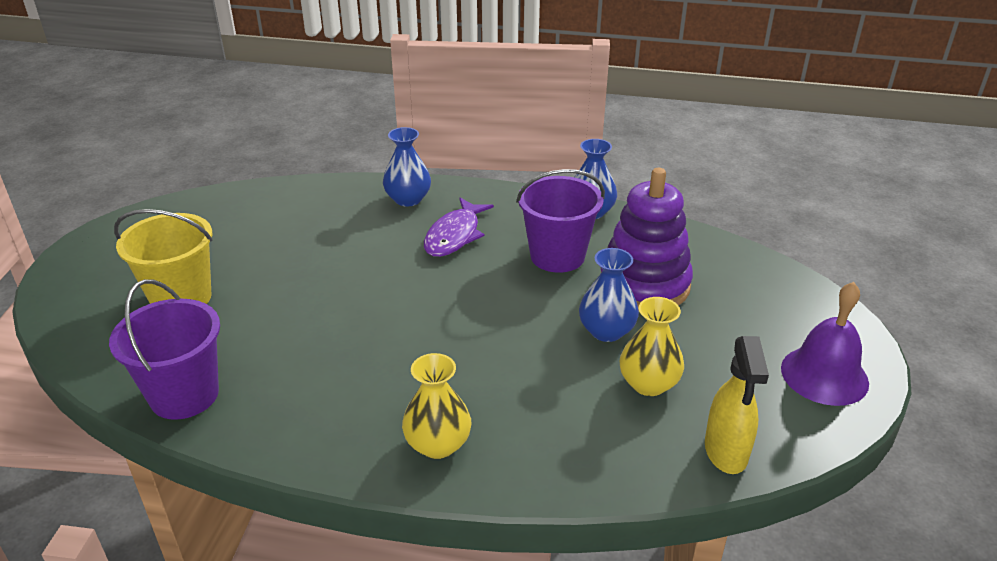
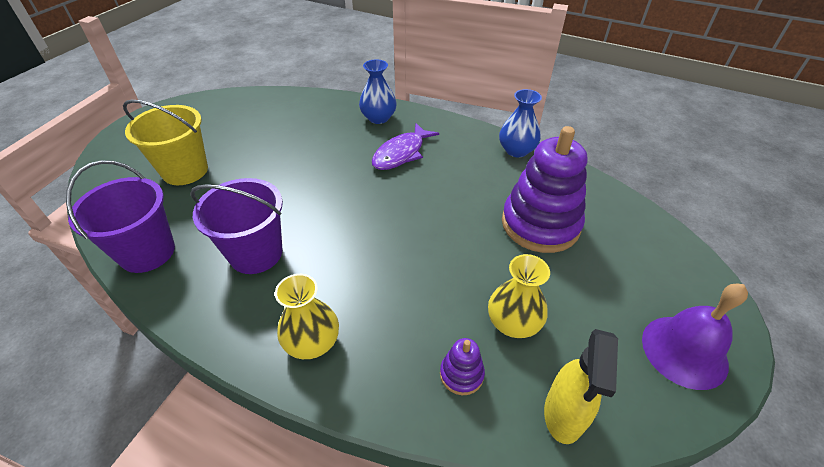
camera: 15 degrees right, 10 degrees up
purple bucket [516,169,605,273] -> purple bucket moved to [190,178,283,274]
blue vase [579,248,639,342] -> none
none -> purple stacking toy [440,338,485,395]

